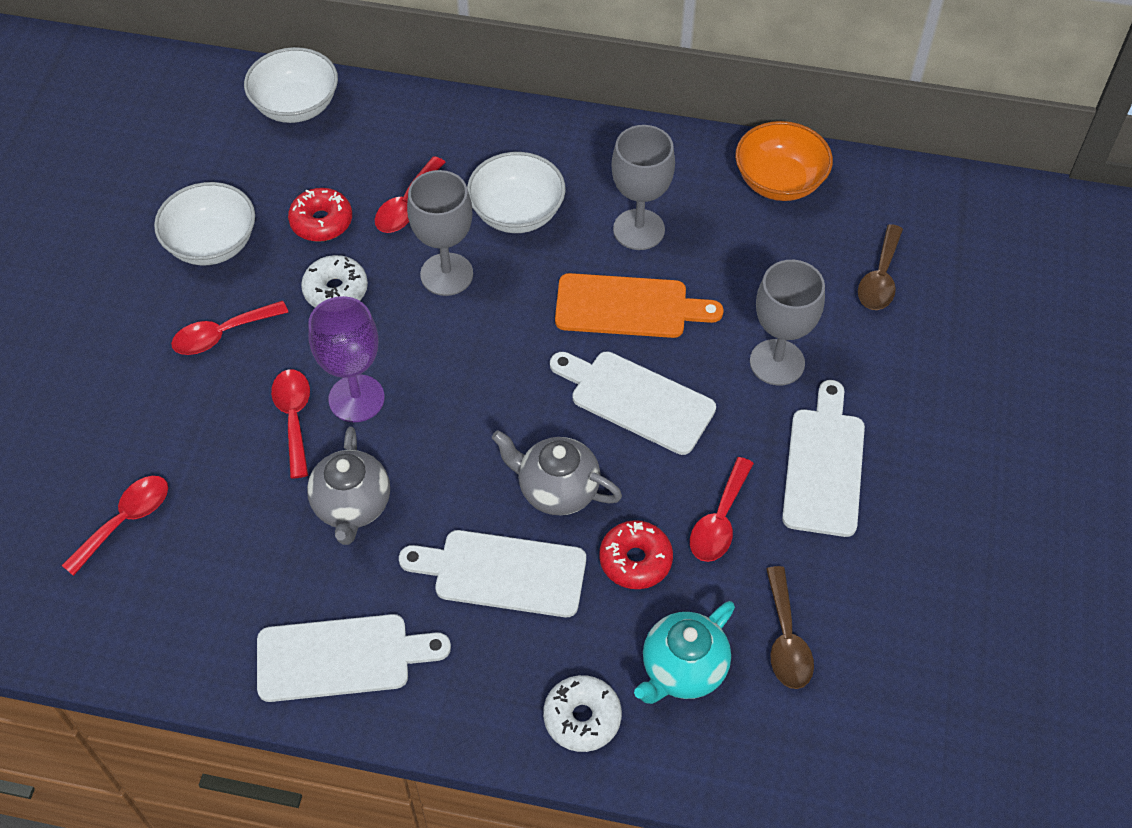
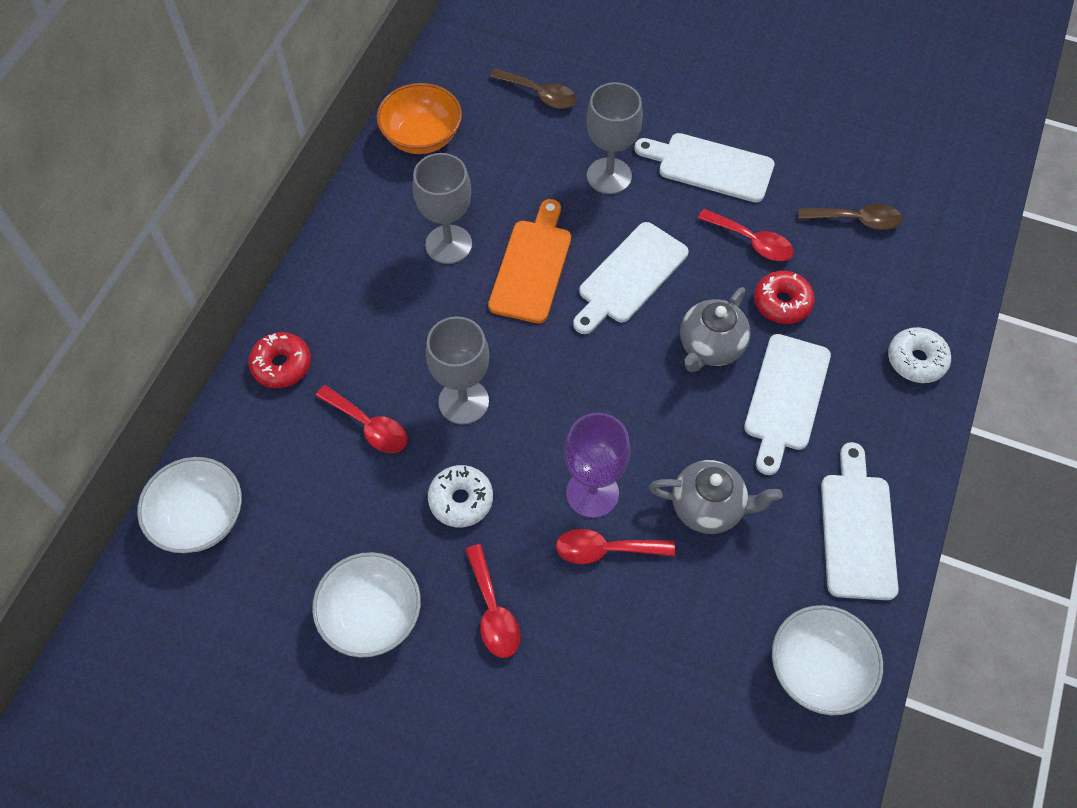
camera: 80 degrees left, 5 degrees up
red spoon [61,476,168,576] -> none
red donut [288,188,352,242] -> red donut moved to [249,332,311,388]
white bowl [467,152,566,233] -> white bowl moved to [772,605,883,715]
turquoise teapot [634,601,735,704] -> none

